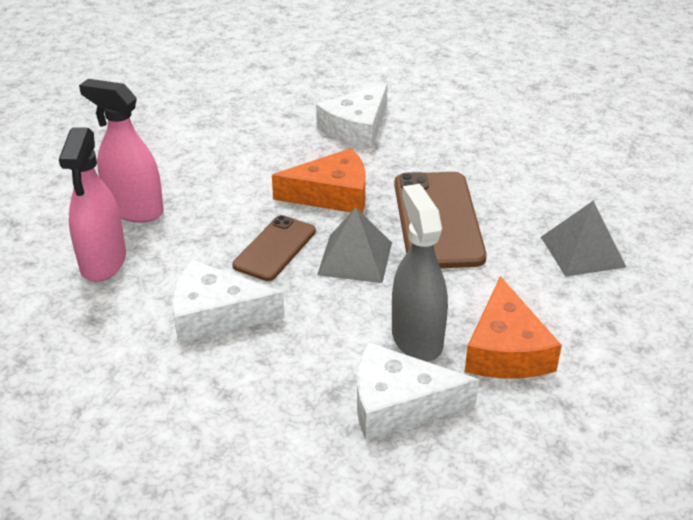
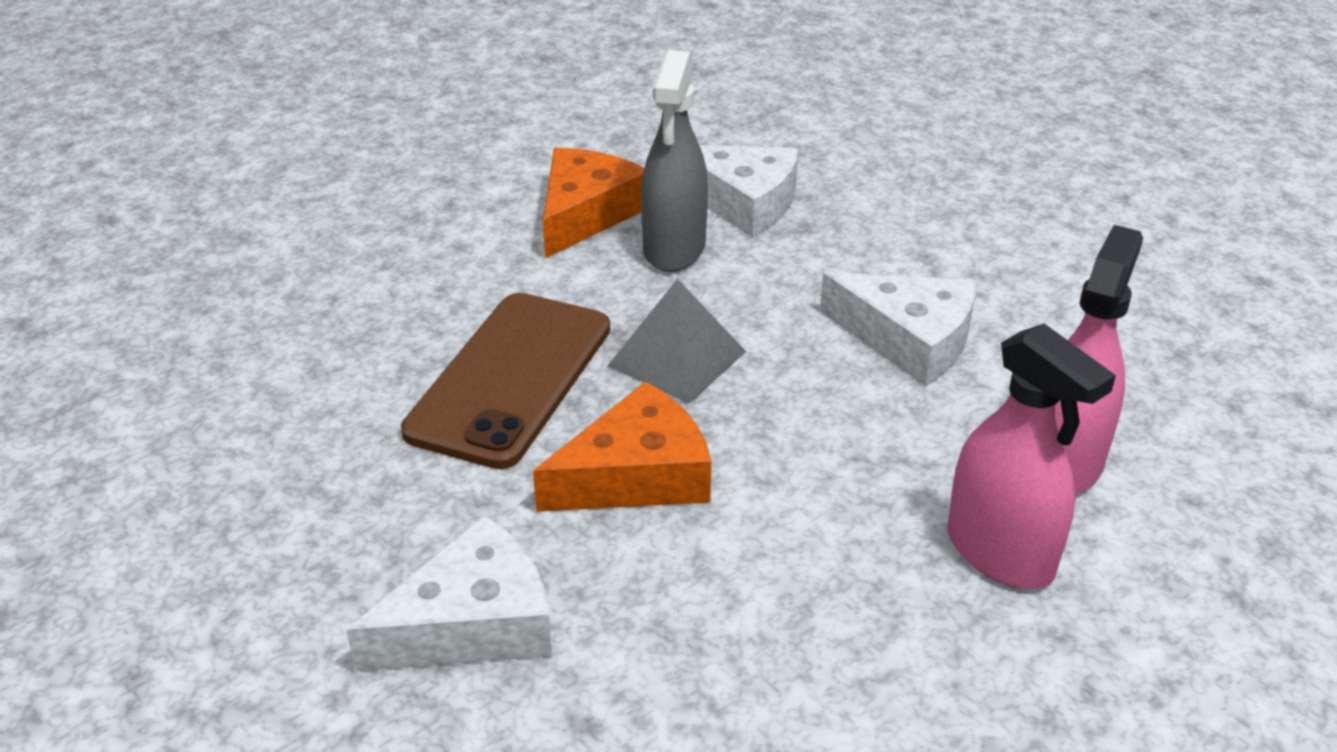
camera: 155 degrees left, 0 degrees up
brown phone [232,215,316,281] -> none
orange cheese [272,148,366,214] -> orange cheese turned 135 degrees clockwise [533,381,711,512]
grey pyramid [541,201,626,277] -> none

